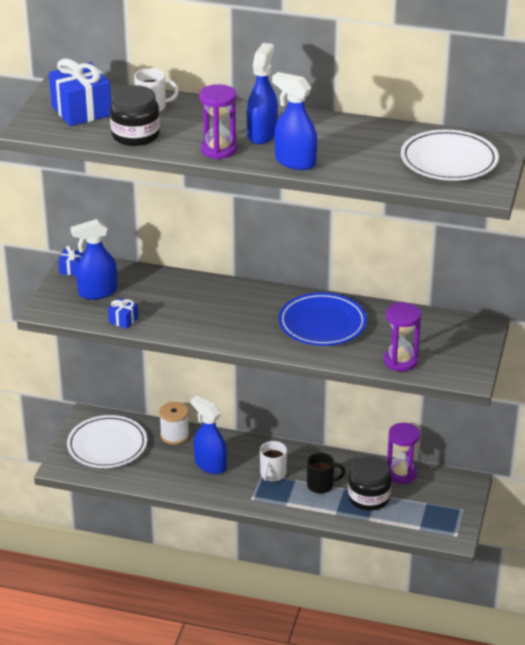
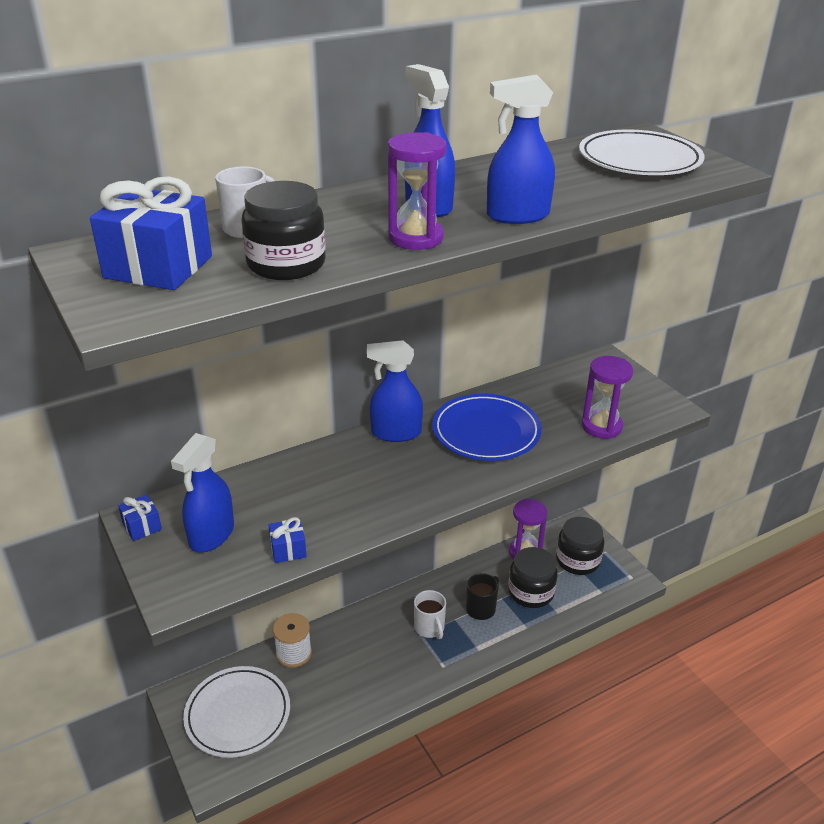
camera: 45 degrees left, 0 degrees up
blue spray bottle [191,396,227,474] -> blue spray bottle moved to [367,340,423,442]
none -> black jar [556,517,604,575]

